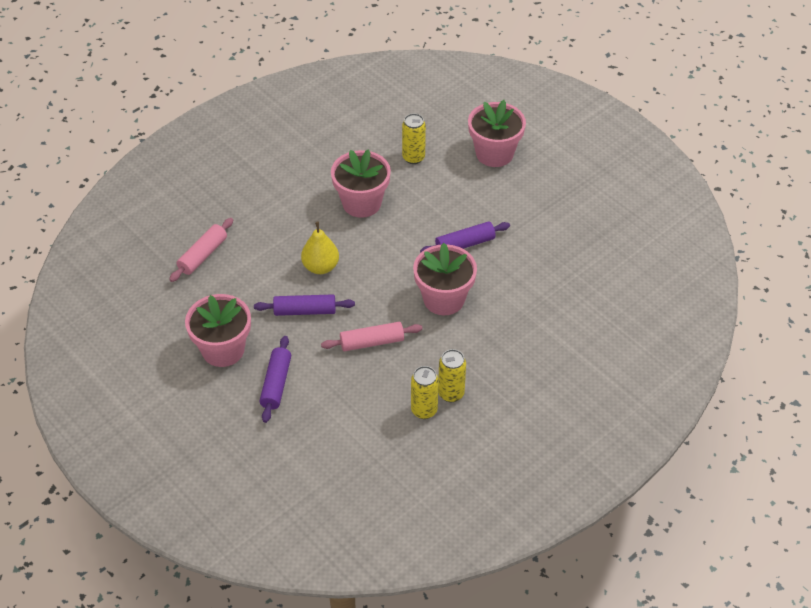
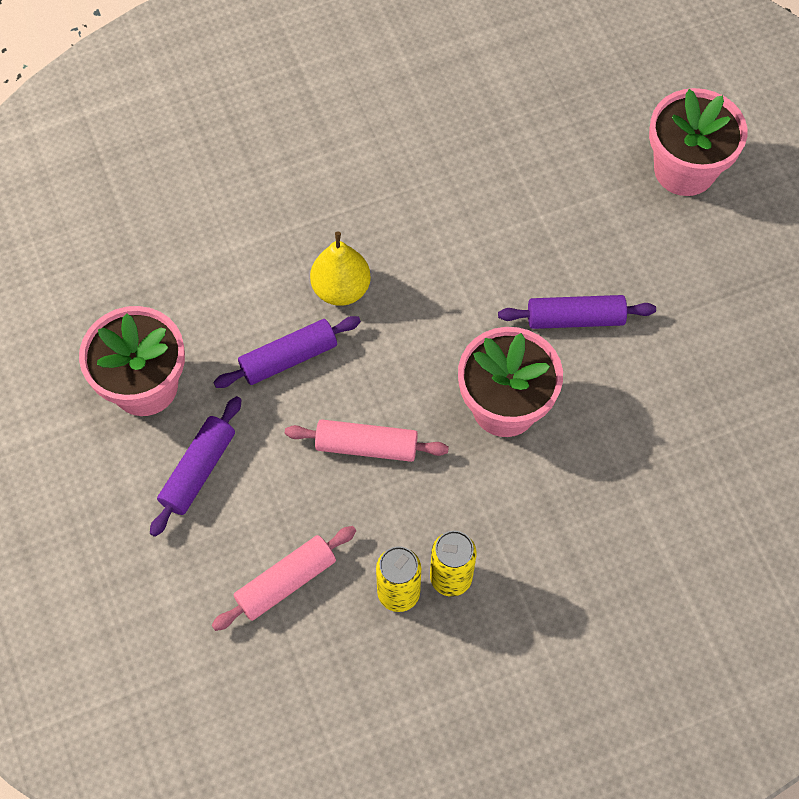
camera: 20 degrees right, 15 degrees up
pink rolling pin [169,218,233,282] -> pink rolling pin moved to [212,526,356,631]
purple rolling pin [254,294,355,316] -> purple rolling pin turned 45 degrees counterclockwise [213,316,361,388]
pink flower pot [331,149,391,218] -> none
yellow can [402,113,426,164] -> none

